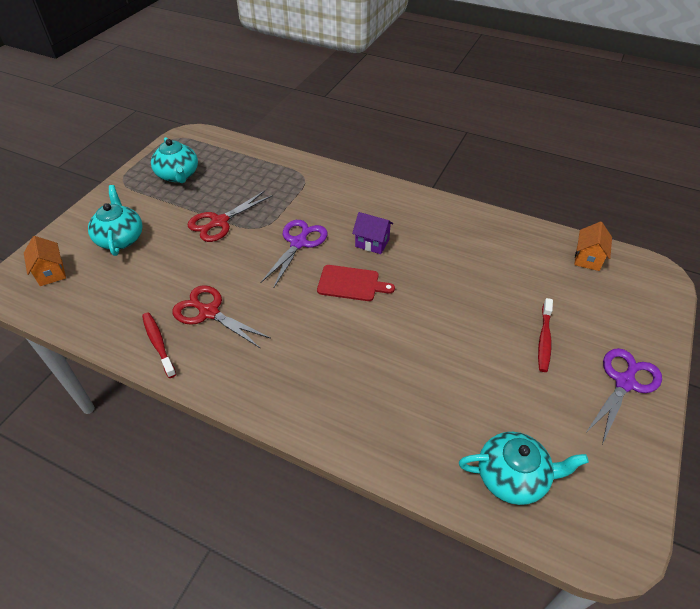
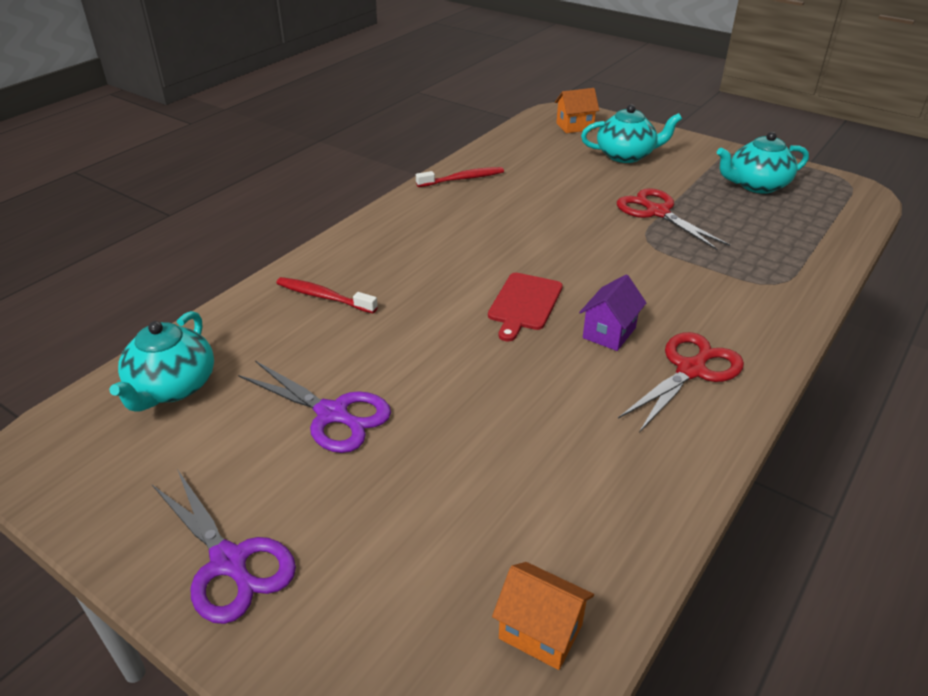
camera: 100 degrees right, 10 degrees down
red scissors [172,285,271,349] -> red scissors moved to [618,332,744,433]
purple scissors [260,220,328,287] -> purple scissors moved to [238,361,391,453]
red toothbrush [538,298,553,372] -> red toothbrush moved to [276,277,378,313]

